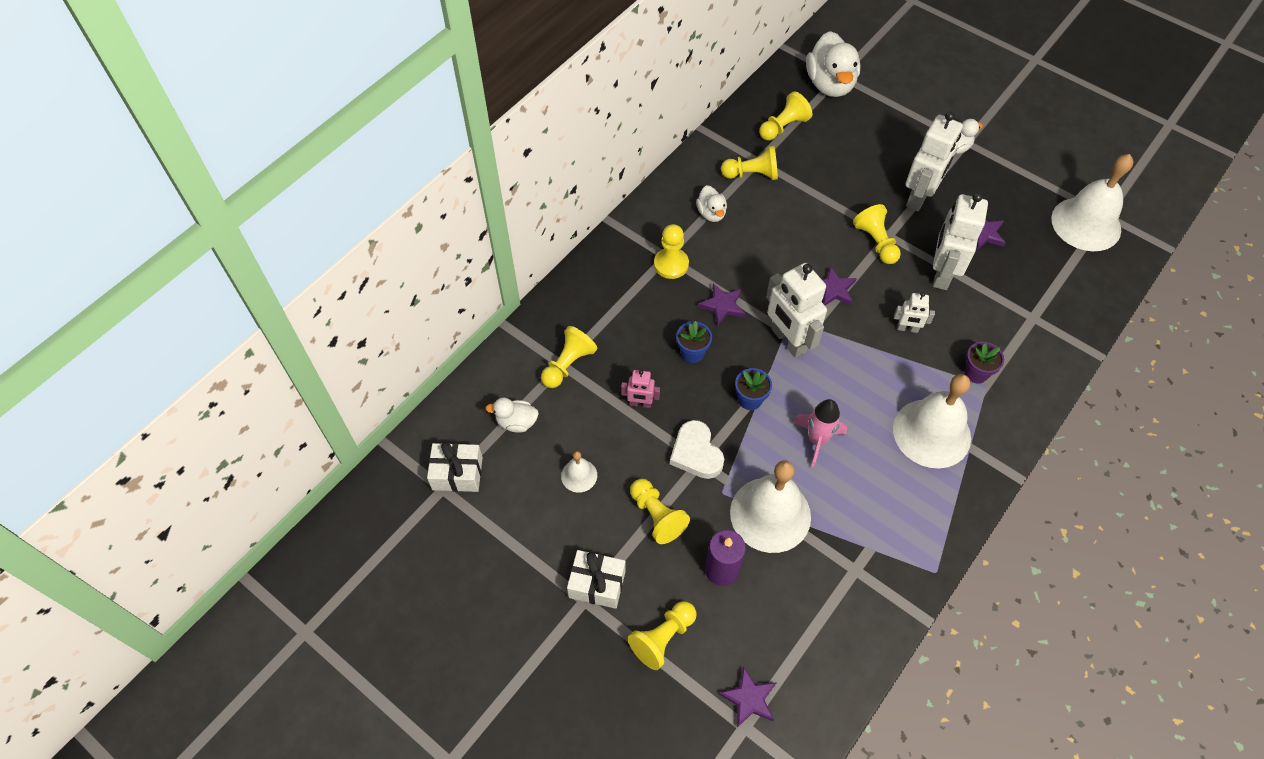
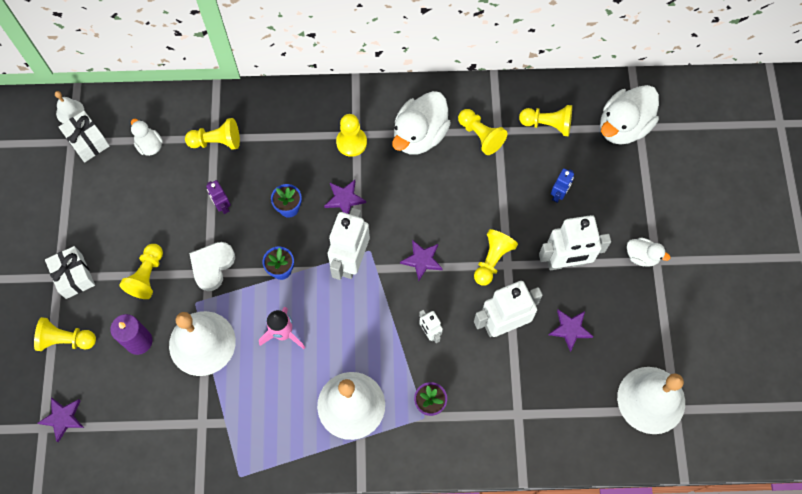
camera: 50 degrees right, 10 degrees up
white bell [561,451,597,493] -> white bell moved to [55,91,84,123]
pink robot [621,370,660,408] -> purple robot [206,180,231,214]
white duck [696,185,727,222] -> white duck [392,91,451,155], size x1.93
none -> blue robot [551,168,574,203]

